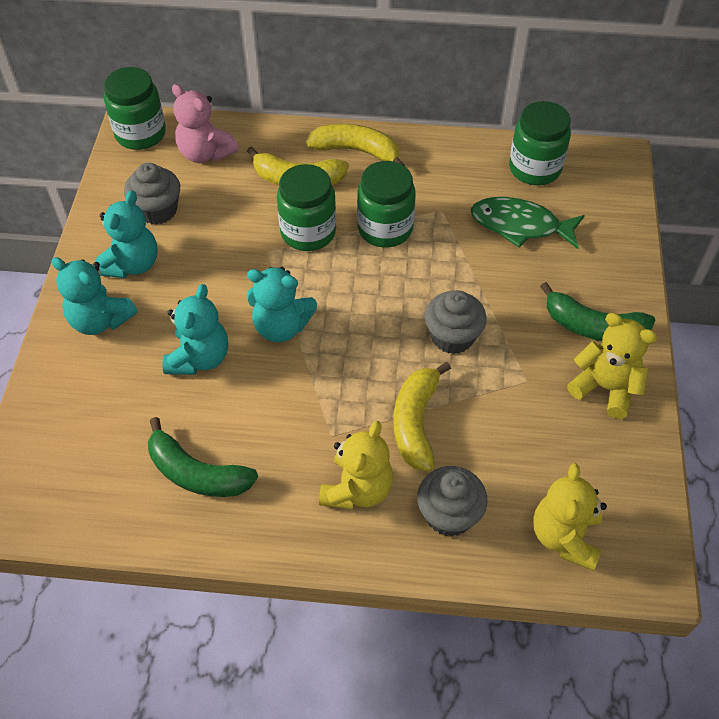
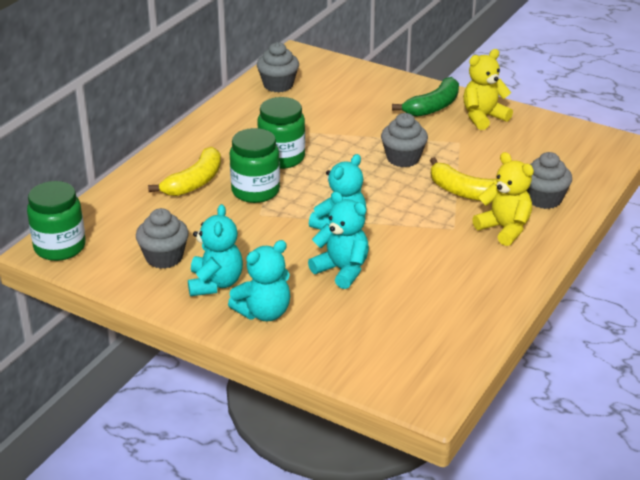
camera: 65 degrees left, 20 degrees down
turquoise teddy bear [95,190,158,278] -> turquoise teddy bear turned 45 degrees clockwise [188,204,243,296]
green banana [148,417,258,497] -> none
pink teddy bear [172,84,239,163] -> none
yellow banana [306,124,405,166] -> none
green fish [471,197,585,249] -> none
green jar [509,101,571,185] -> grey cupcake [257,42,299,93]
yellow teddy bear [533,463,607,571] -> none

